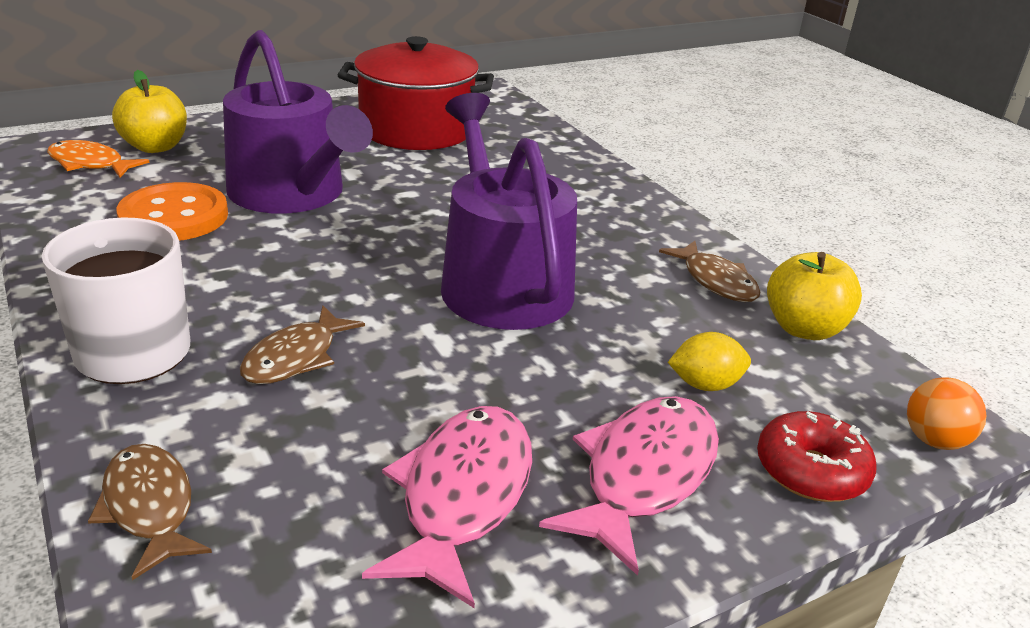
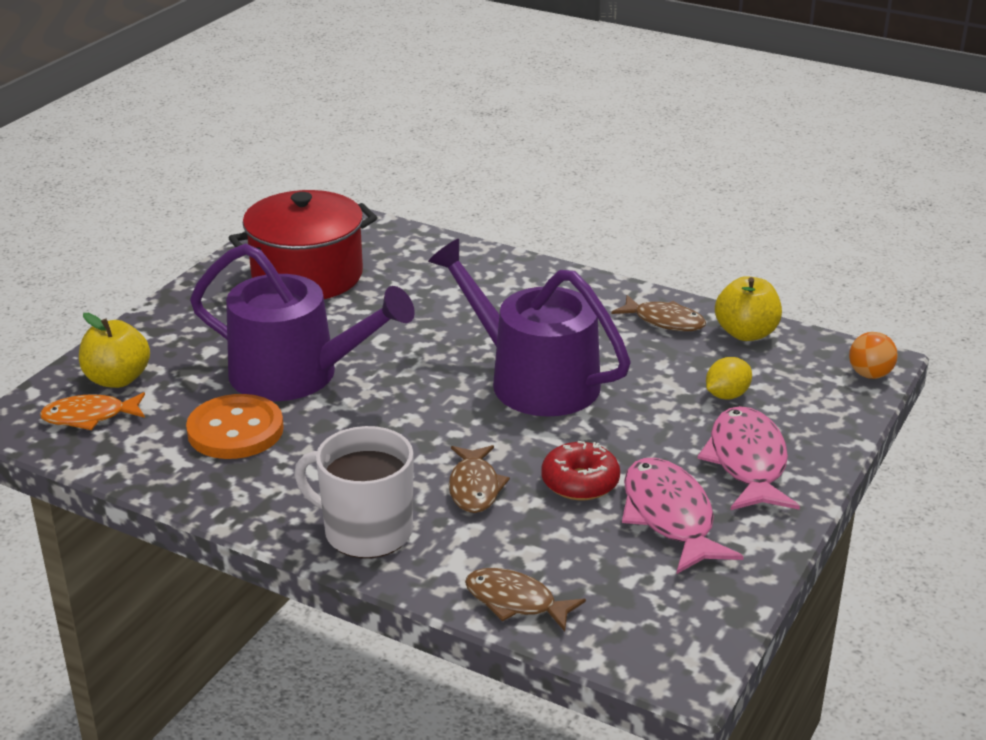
camera: 30 degrees left, 0 degrees up
red donut [757,411,877,502] -> red donut moved to [541,441,620,500]

